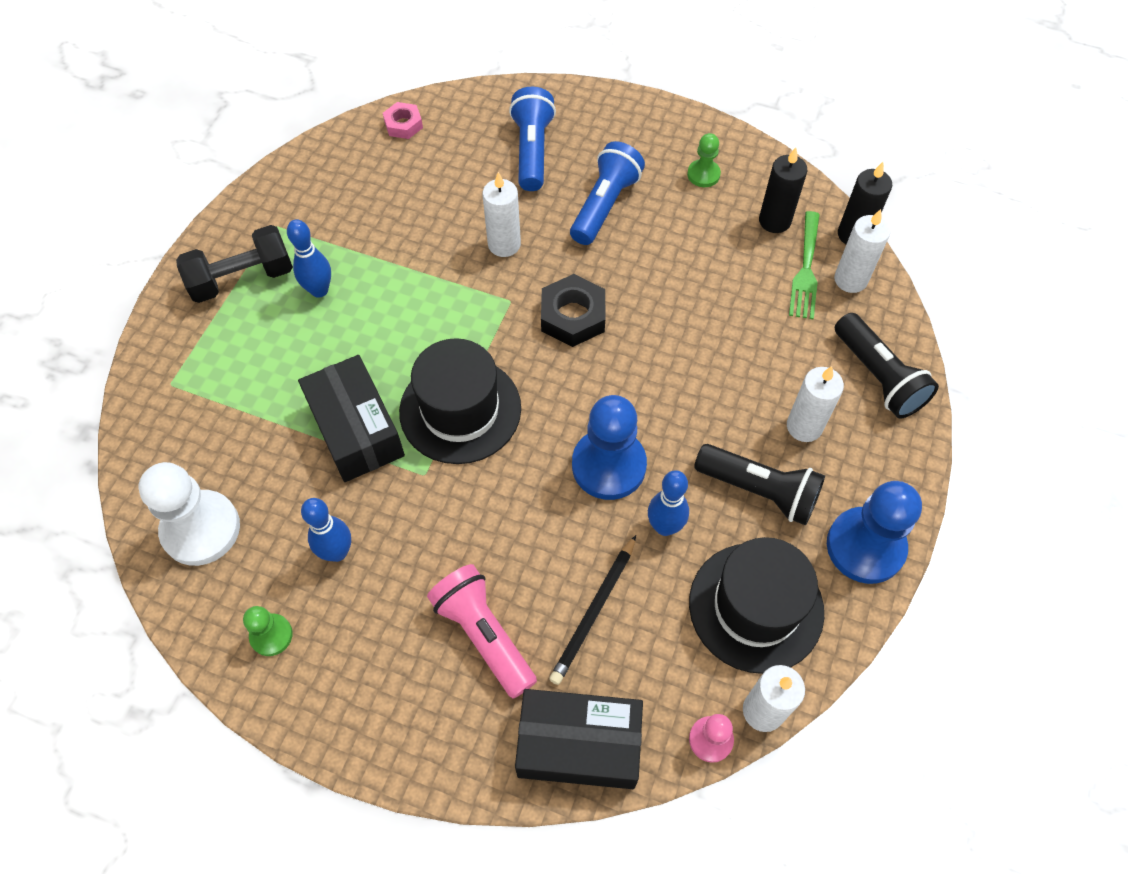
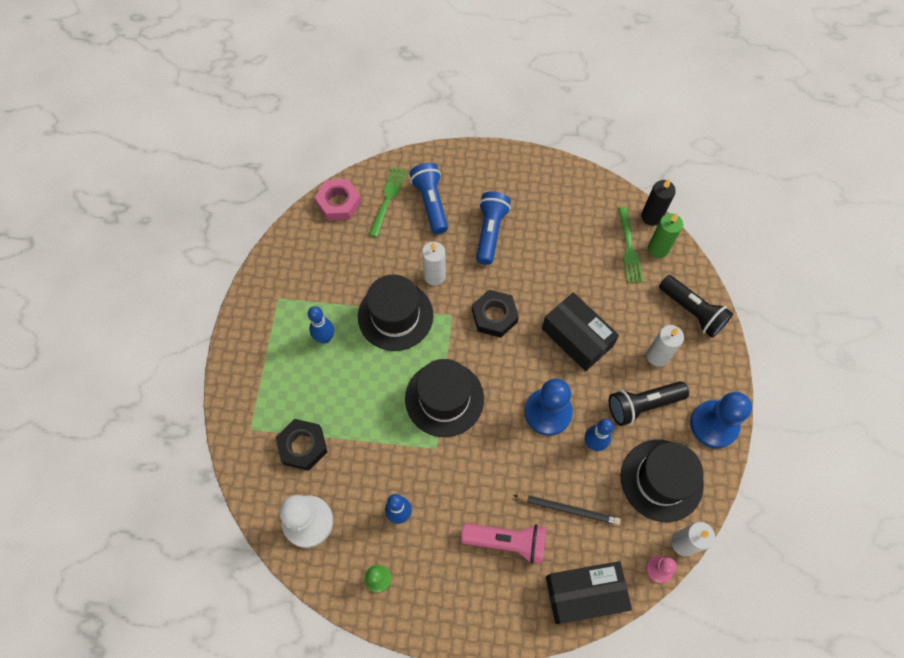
camera: 15 degrees left, 5 degrees up
black dumbbell [176,225,293,303] -> none
black box [298,355,405,482] -> black box moved to [542,292,619,371]
pink nut [383,102,423,139] -> pink nut [315,179,361,221], size x1.62
pink flashlight [427,564,537,699] -> pink flashlight turned 150 degrees clockwise [461,523,546,564]
black pencil [549,535,636,685] -> black pencil turned 90 degrees counterclockwise [513,495,621,525]
green pawn [687,133,721,187] -> none
black flashlight [694,444,825,525] -> black flashlight turned 150 degrees clockwise [609,381,689,426]
black candle [759,148,808,233] -> none
white candle [834,209,890,293] -> green candle [648,213,683,258]
none -> black nut [276,419,327,471]
none -> black hat [358,274,433,351]
none -> green fork [369,167,407,237]

